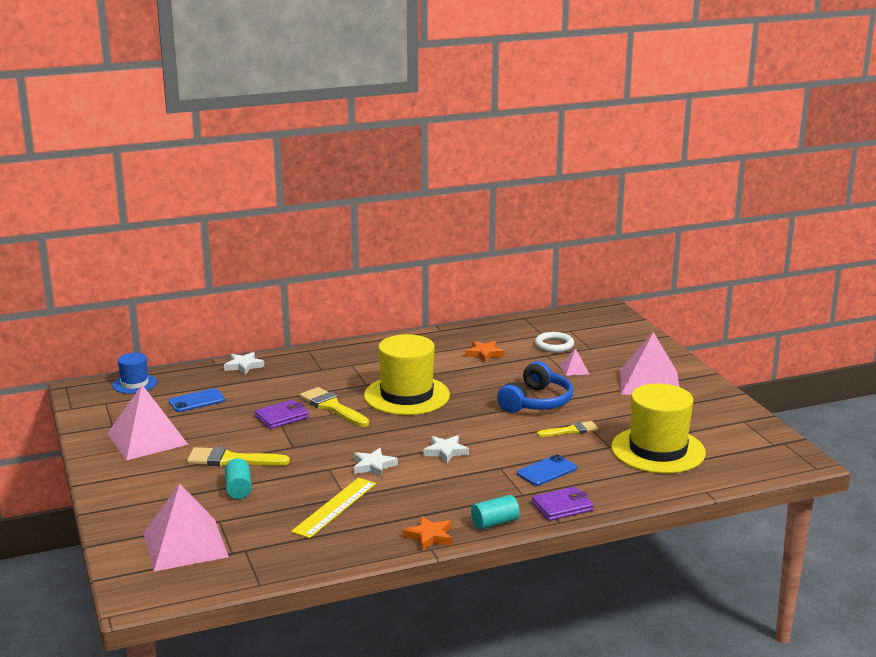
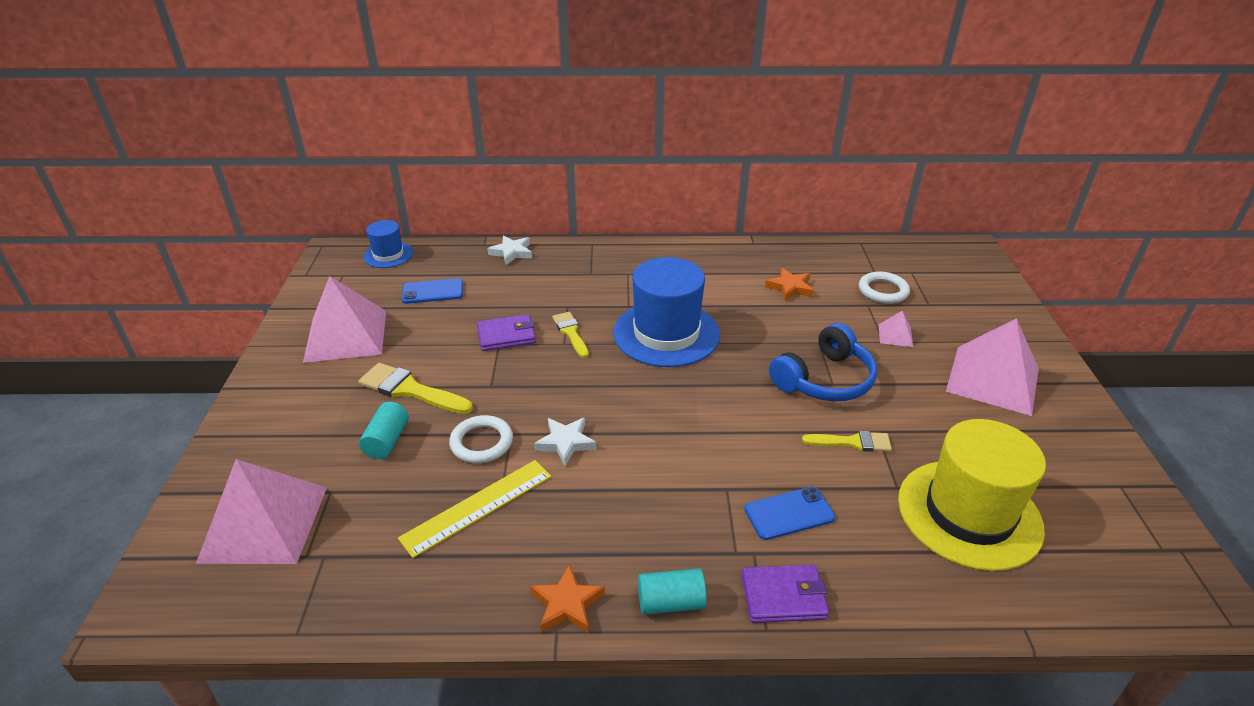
camera: 20 degrees right, 15 degrees up
yellow brush [300,387,369,427] -> yellow brush [552,312,589,358], size x0.64
yellow hat [364,334,450,415] -> blue hat [613,257,720,367]
white star [423,435,469,463] -> none
none -> white ring [449,415,513,463]

